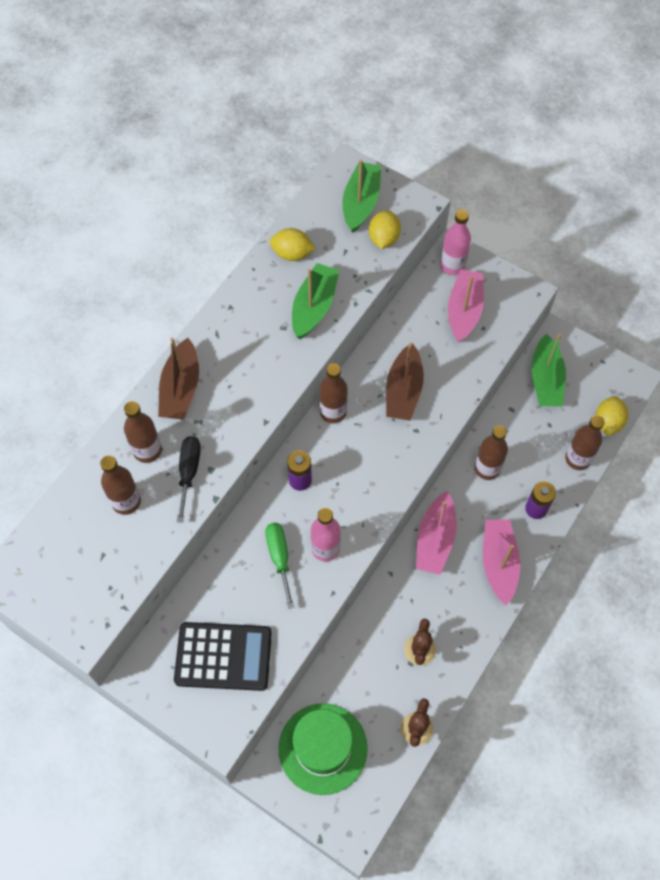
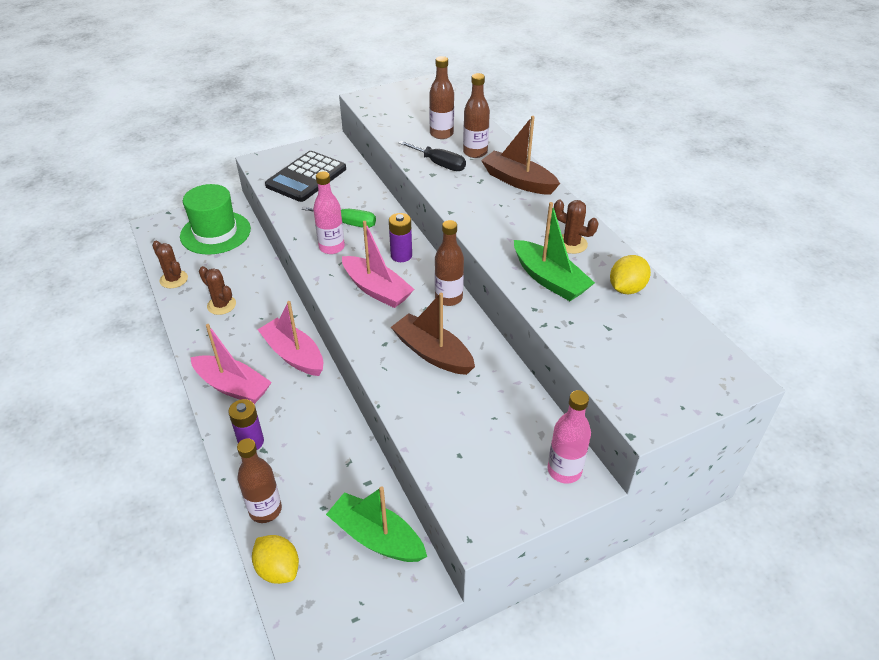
camera: 120 degrees right, 20 degrees down
green boat [343,160,381,233] -> none
yellow lemon [369,210,401,249] -> none
pink boat [448,269,484,343] -> pink boat moved to [342,221,414,308]
brown bottle [475,426,508,480] -> none
none -> brown cactus [554,200,599,254]

